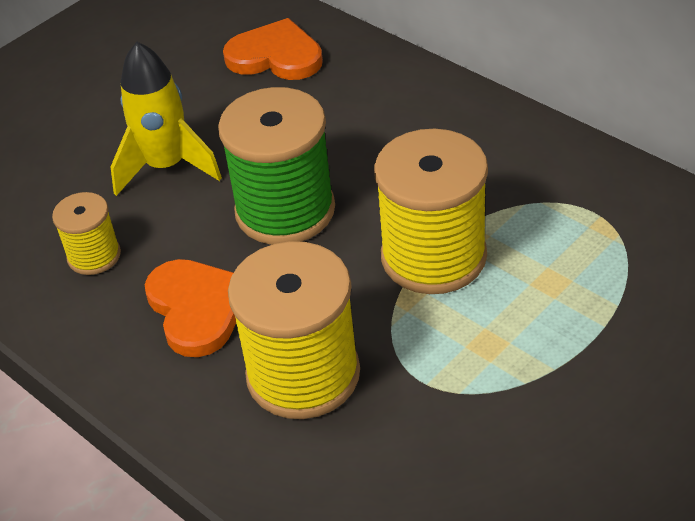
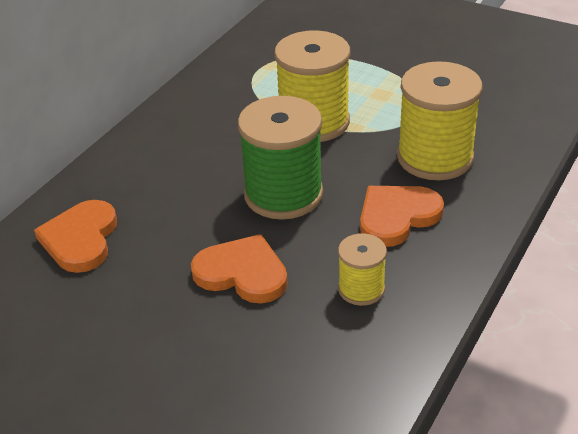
camera: 105 degrees left, 5 degrees down
yellow rocket [111,42,222,196] -> orange heart [191,234,288,303]

